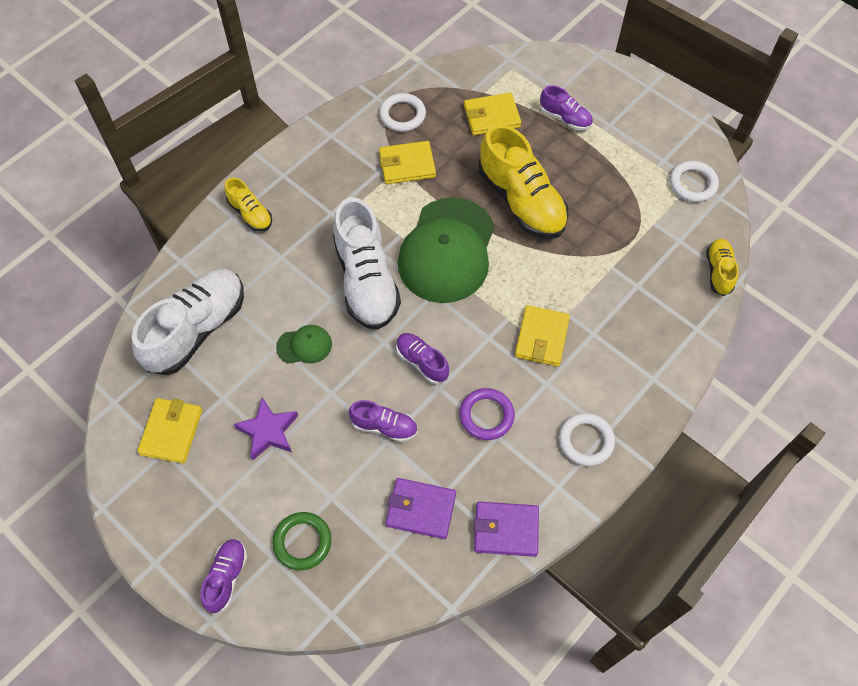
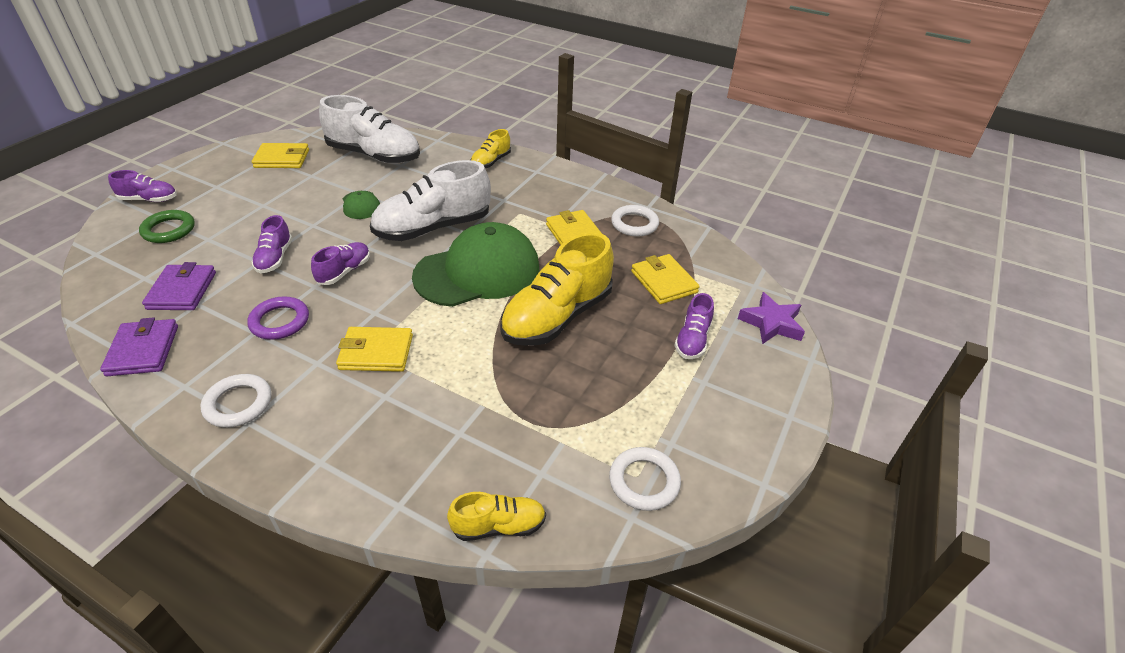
camera: 75 degrees right, 20 degrees down
purple star [234,398,298,460] -> purple star moved to [738,292,805,344]
green cap [398,197,495,303] -> green cap turned 150 degrees clockwise [412,222,539,307]

